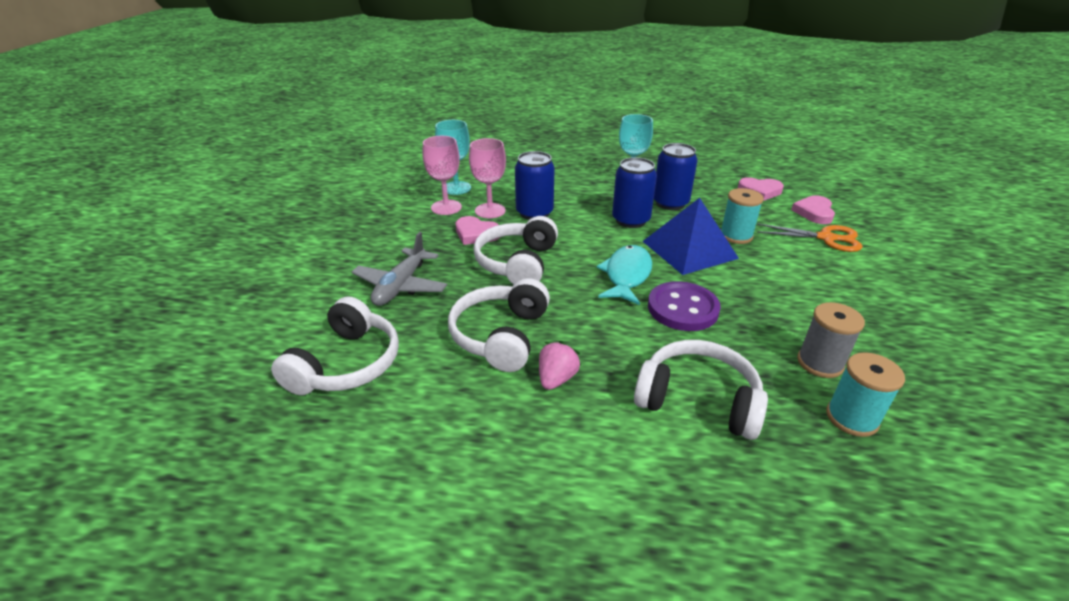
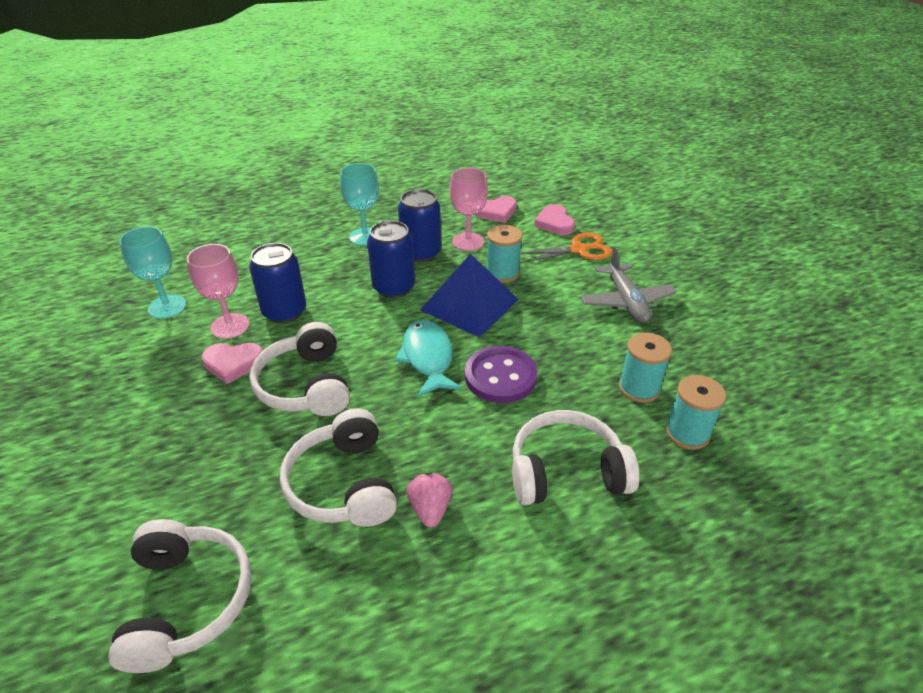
camera: 30 degrees left, 5 degrees up
grey plane [351,232,447,306] -> grey plane moved to [581,247,677,323]
pink goblet [422,136,462,215] -> pink goblet moved to [450,168,488,251]
grey spool [797,302,865,378] -> turquoise spool [619,333,672,403]

